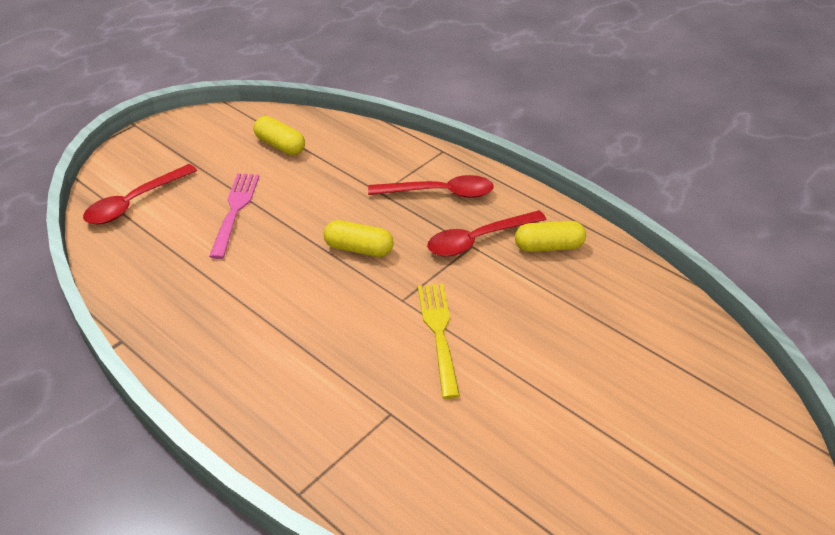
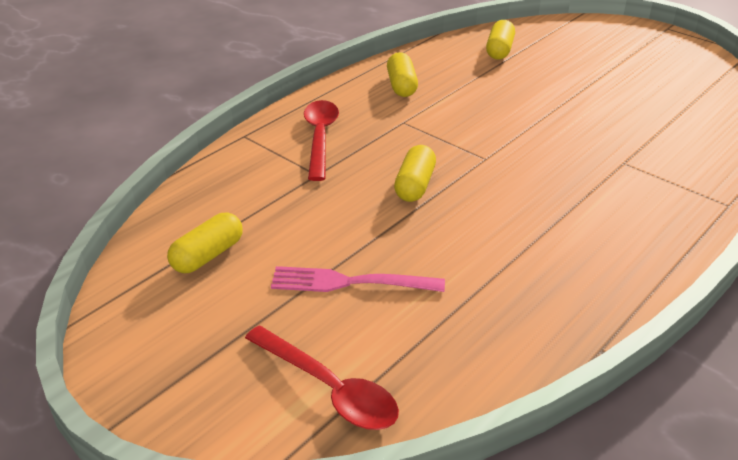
camera: 90 degrees left, 5 degrees down
yellow fork [418,284,460,399] -> none
red spoon [427,210,546,257] -> none
none -> yellow capsule [486,20,515,60]

